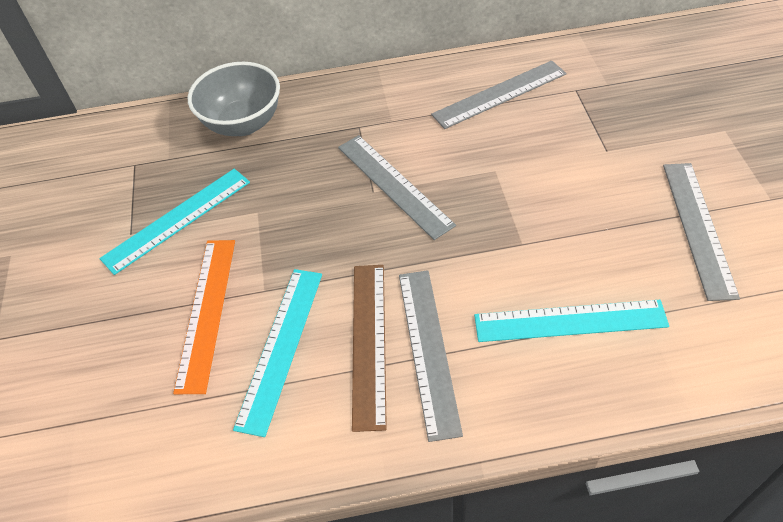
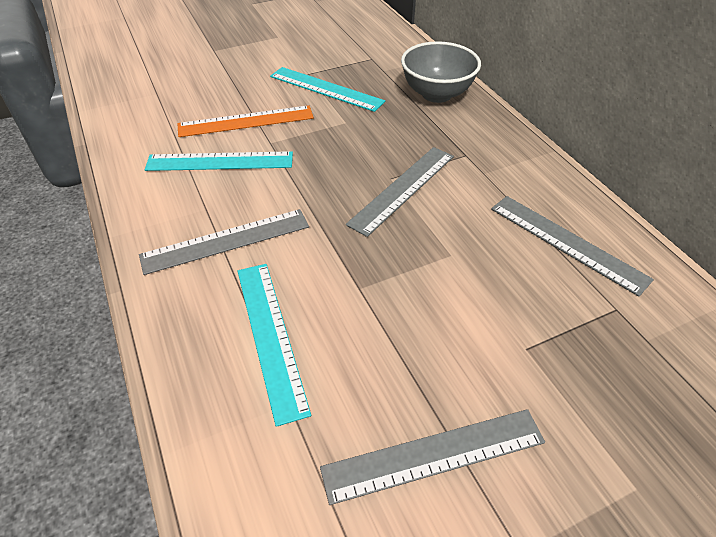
camera: 70 degrees right, 5 degrees down
brown ruler [352,265,387,432] -> none

